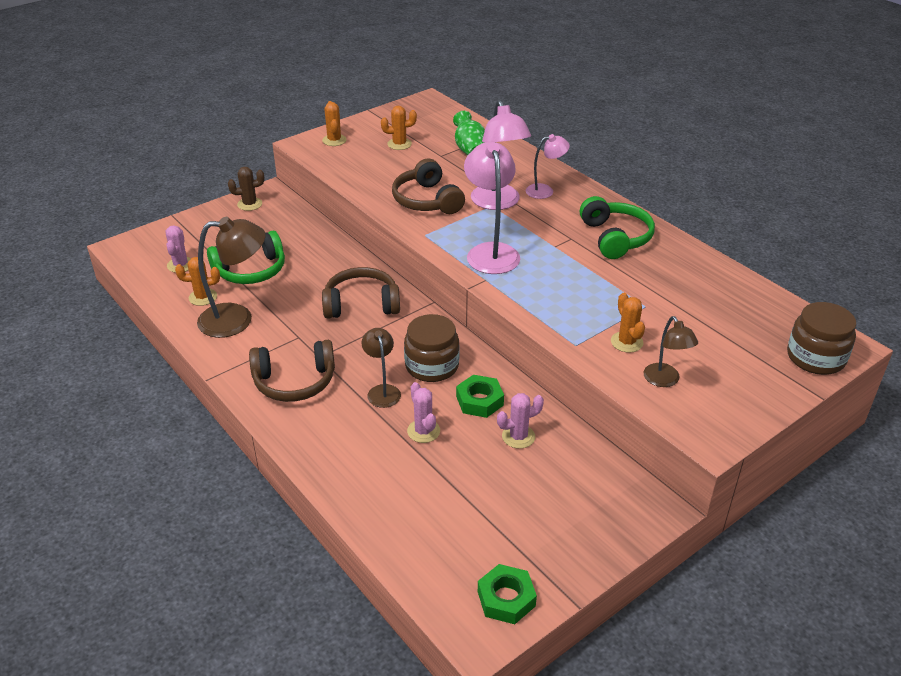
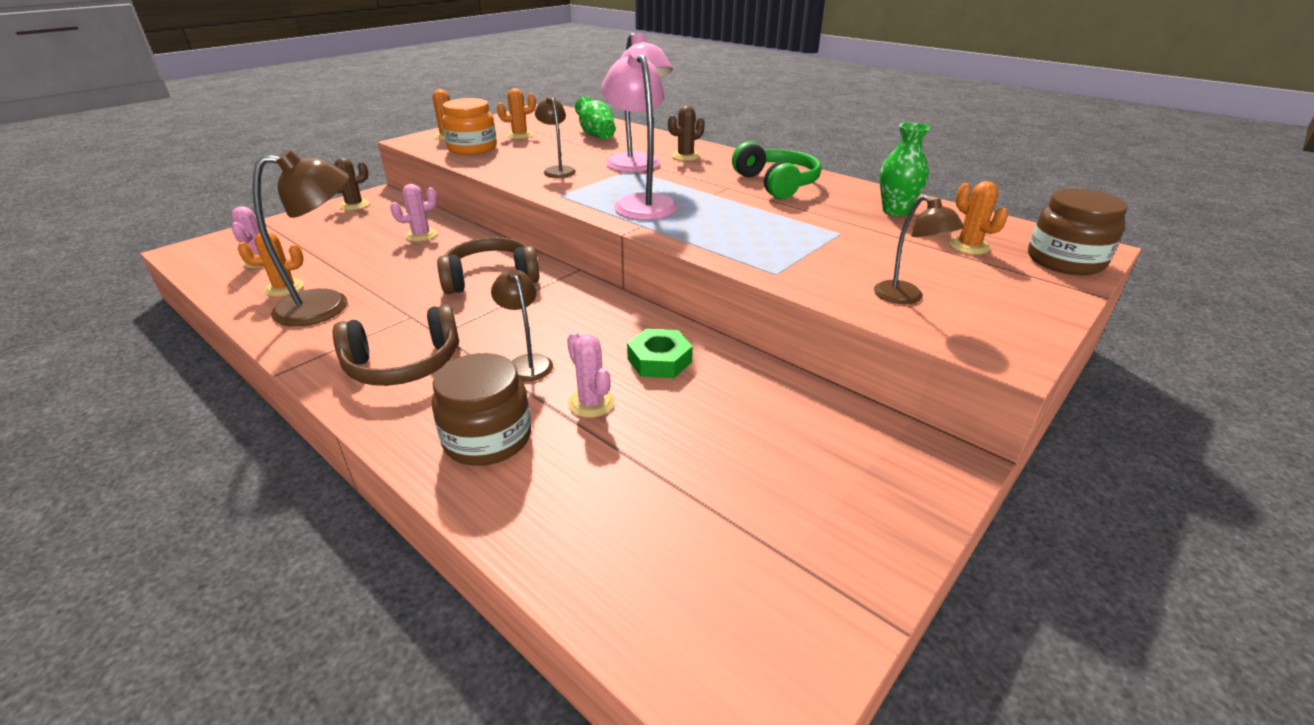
camera: 10 degrees left, 5 degrees down
green headphones [207,231,285,284] -> none
brown headphones [392,159,465,214] -> brown lamp [535,95,576,178]
brown jar [404,314,460,382] -> brown jar moved to [432,353,531,466]
green nut [478,564,537,624] -> none
pink cactus [497,393,544,449] -> pink cactus moved to [390,184,437,242]
pink lamp [526,134,570,199] -> brown cactus [668,106,705,161]
orange cactus [611,293,645,353] -> orange cactus moved to [949,181,1008,255]
none -> orange jar [442,98,497,155]
none -> green vase [880,123,930,216]

